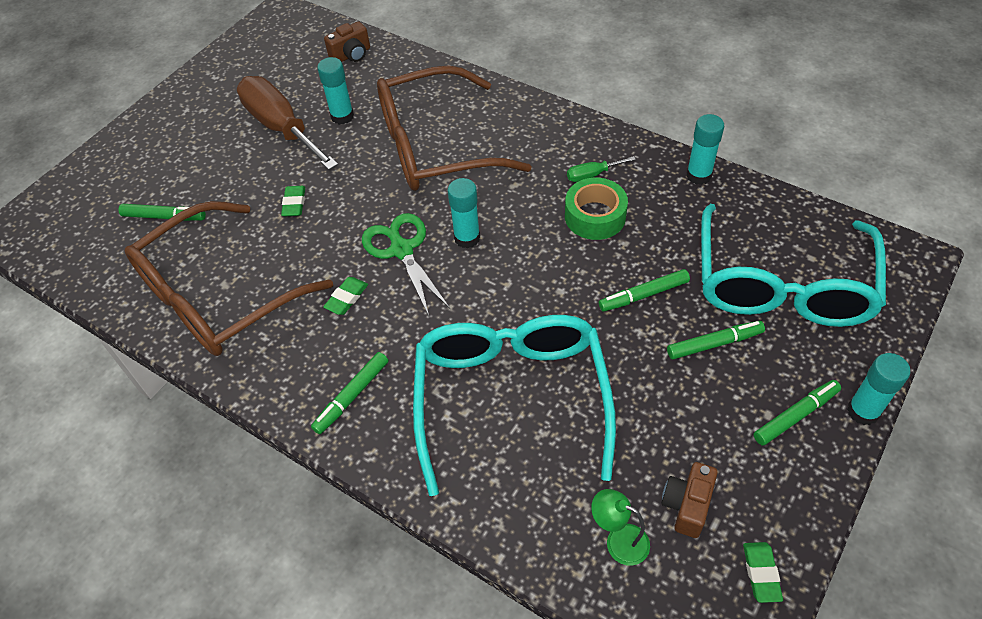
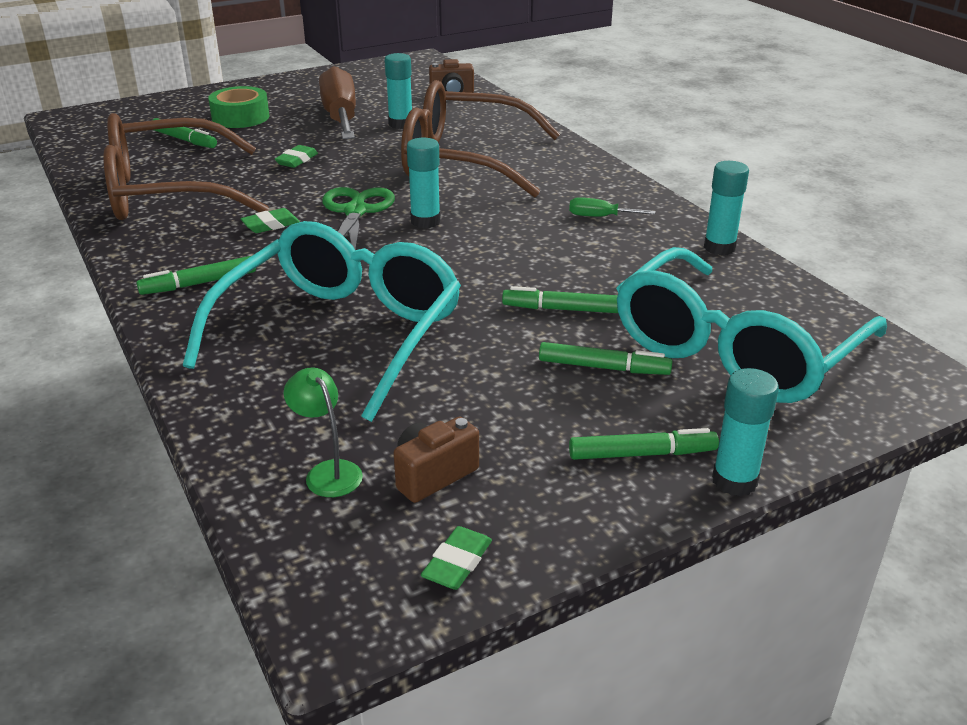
camera: 25 degrees right, 20 degrees down
green tape [565,178,628,240] -> green tape moved to [208,86,269,128]

